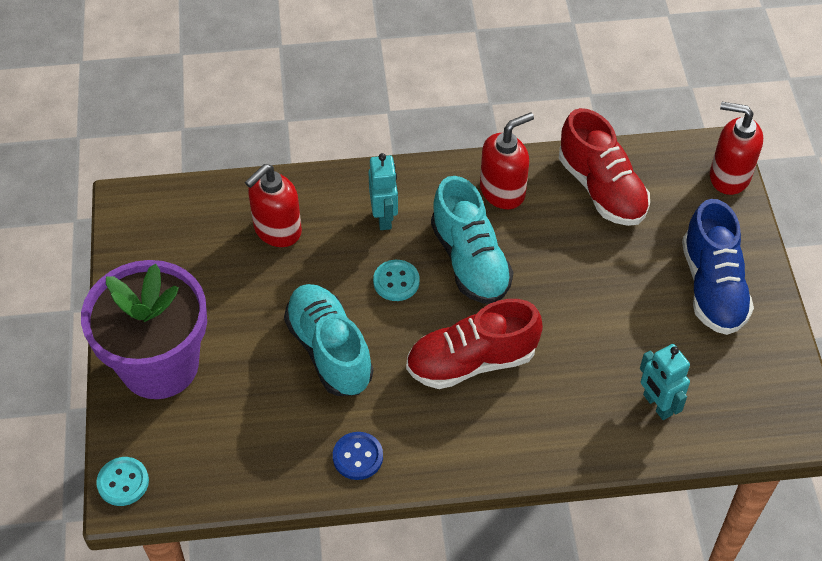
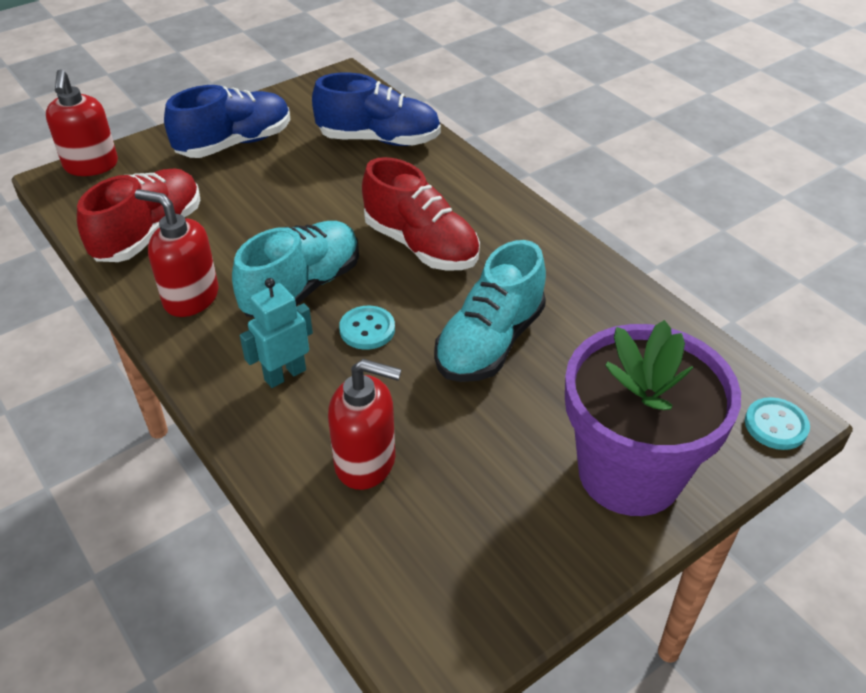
camera: 120 degrees left, 10 degrees down
blue button [333,432,383,480] -> none
turquoise robot [640,344,690,420] -> blue shoe [312,72,441,146]

